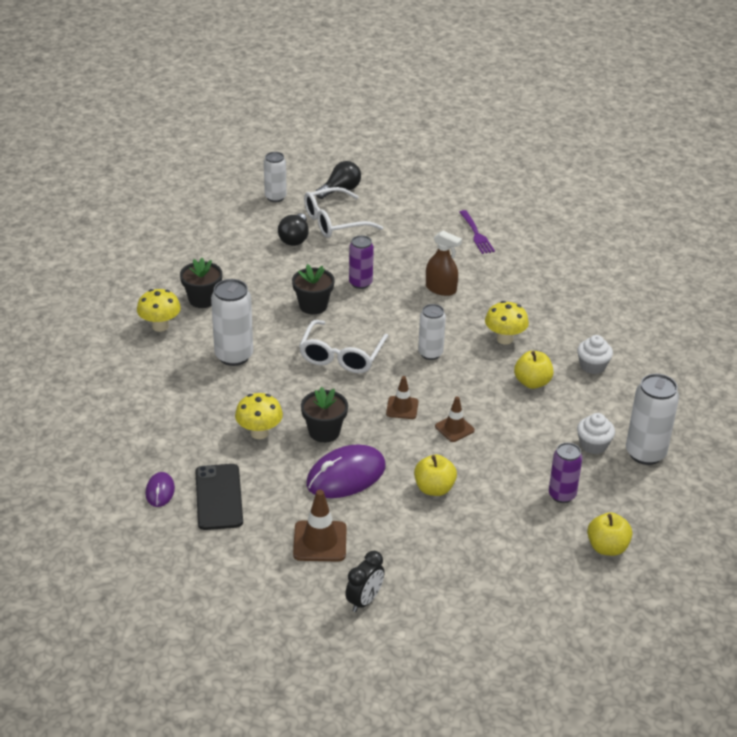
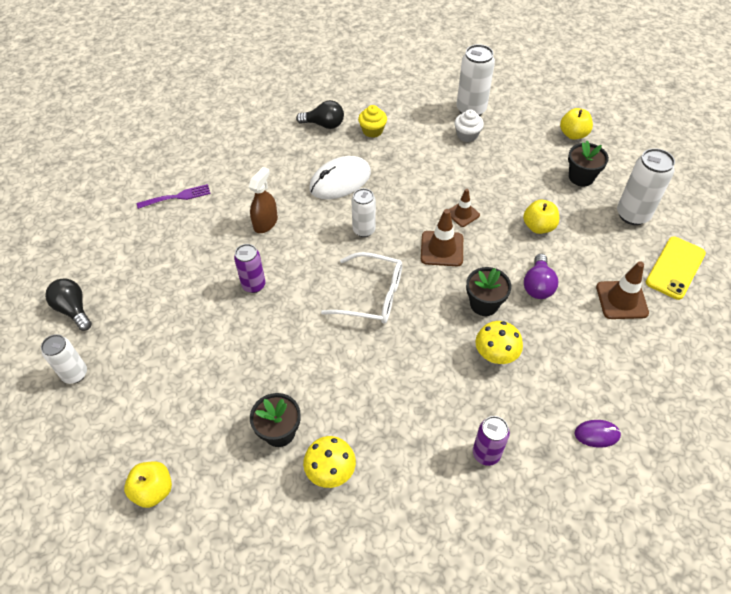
camera: 90 degrees left, 15 degrees up
black phone [195,464,243,530] -> none
white can [211,279,253,366] -> white can moved to [617,148,675,225]
black light bulb [278,213,309,246] -> black light bulb moved to [296,100,344,129]
black flower pot [292,264,335,314] -> black flower pot moved to [568,141,609,187]
white glasses [304,187,383,238] -> none
purple mouse [306,444,386,498] -> purple light bulb [524,254,558,299]
black clock [345,551,385,612] -> yellow phone [646,237,706,300]
brown traffic cone [386,376,419,419] -> brown traffic cone [421,209,463,266], size x1.55
yellow mushroom [485,301,529,345] -> white mouse [309,156,371,199]
yellow apple [514,351,553,389] -> yellow apple moved to [124,462,172,508]
purple can [549,443,582,503] -> purple can moved to [473,416,510,466]
white cupcake [577,335,613,374] -> yellow cupcake [358,105,387,138]

